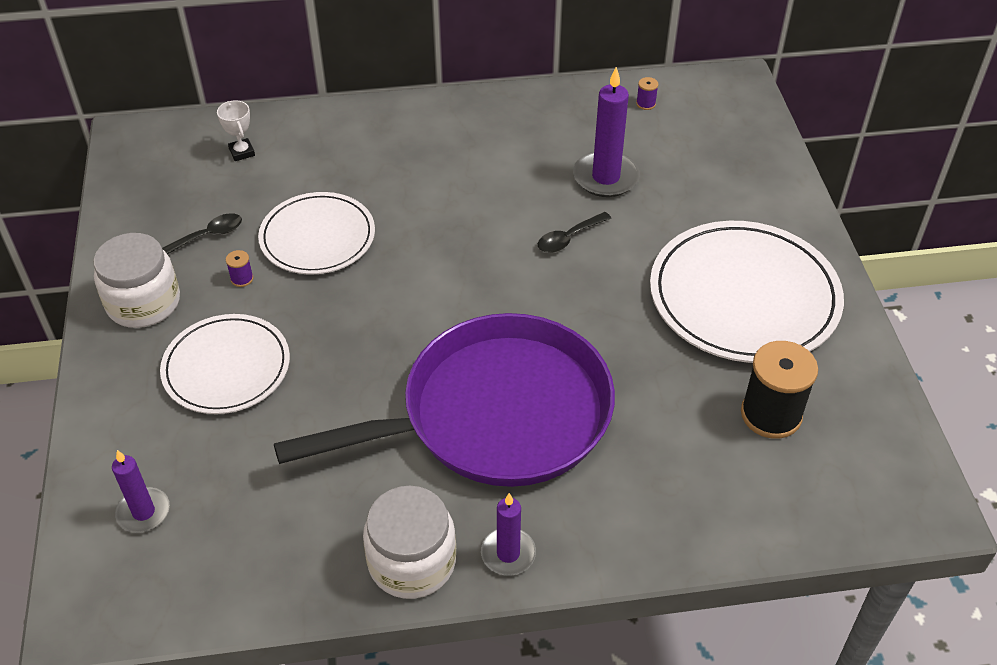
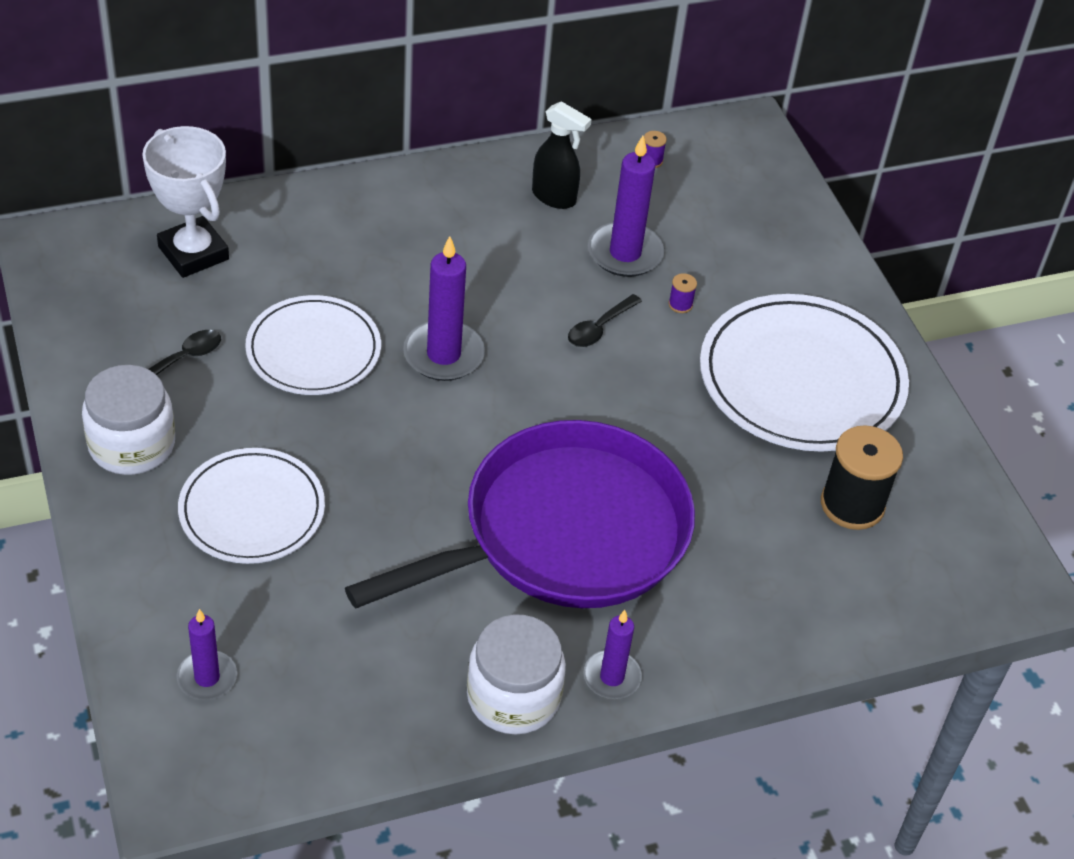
camera: 15 degrees left, 0 degrees up
white trophy [217,100,255,161] -> white trophy [142,126,229,278], size x2.08
purple spool [226,250,253,287] -> purple spool moved to [669,273,697,313]
none -> purple candle [403,236,485,381]
none -> black spray bottle [532,101,592,209]

